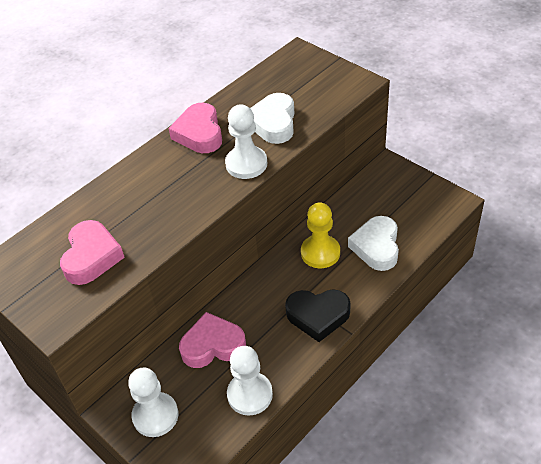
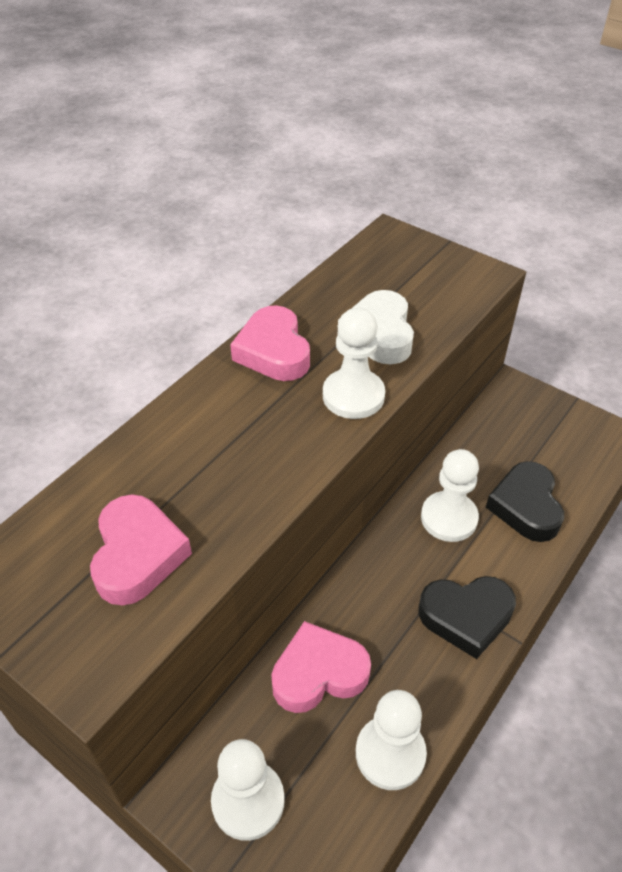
camera: 10 degrees left, 0 degrees up
yellow pawn [301,203,340,268] -> white pawn [421,449,479,542]
white heart [348,216,399,271] -> black heart [486,461,564,542]

